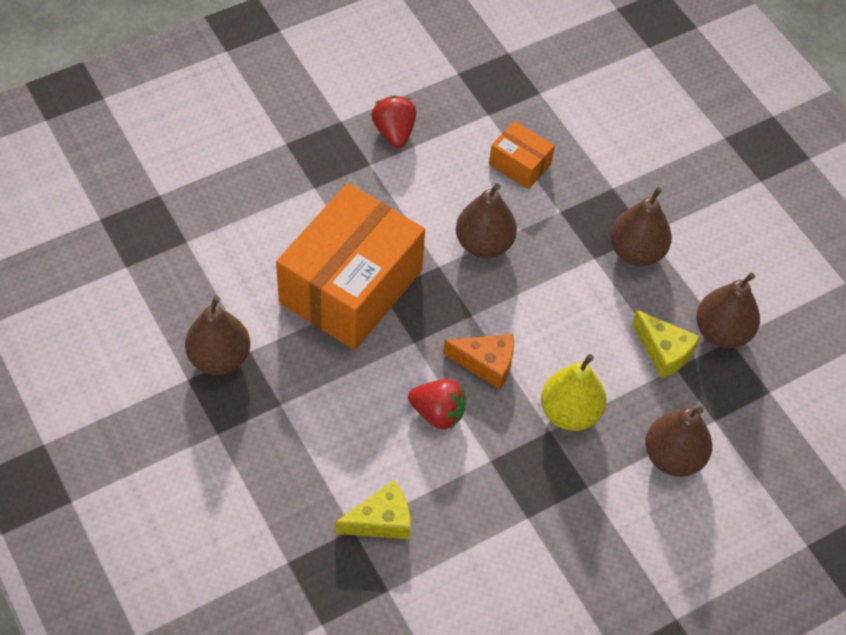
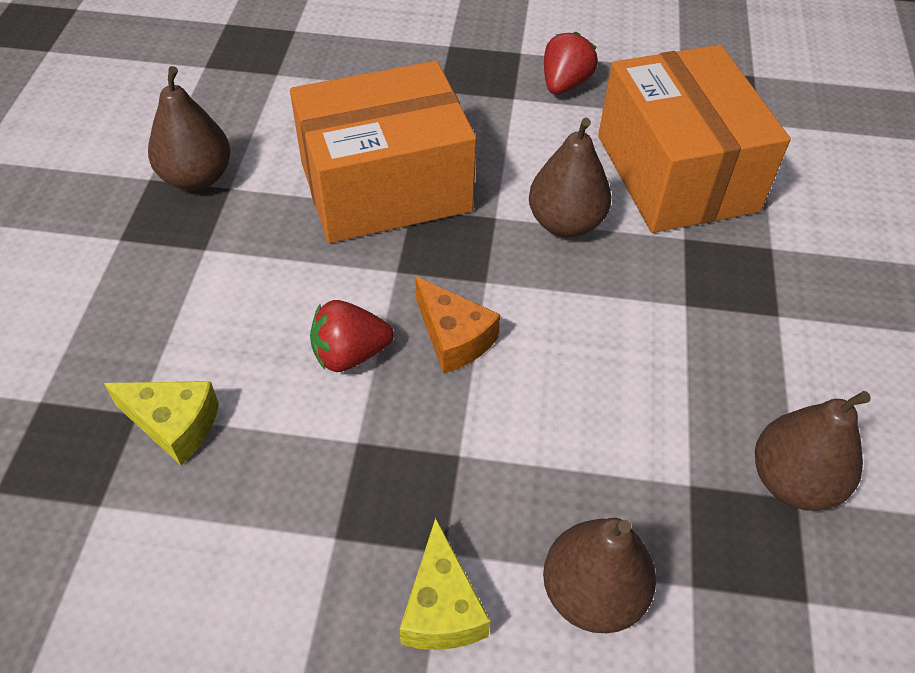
camera: 40 degrees right, 5 degrees down
red strawberry [408,379,466,430] -> red strawberry turned 105 degrees clockwise [310,300,394,372]
orange box [489,121,555,189] -> orange box [598,45,791,233], size x2.23
yellow pear [541,354,607,431] -> none
brown pear [610,187,672,266] -> none
yellow cheese [632,310,700,379] -> yellow cheese moved to [399,517,491,650]

